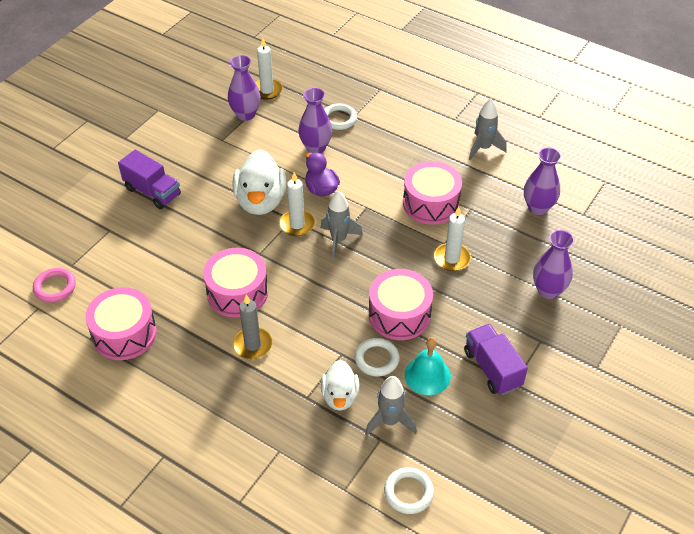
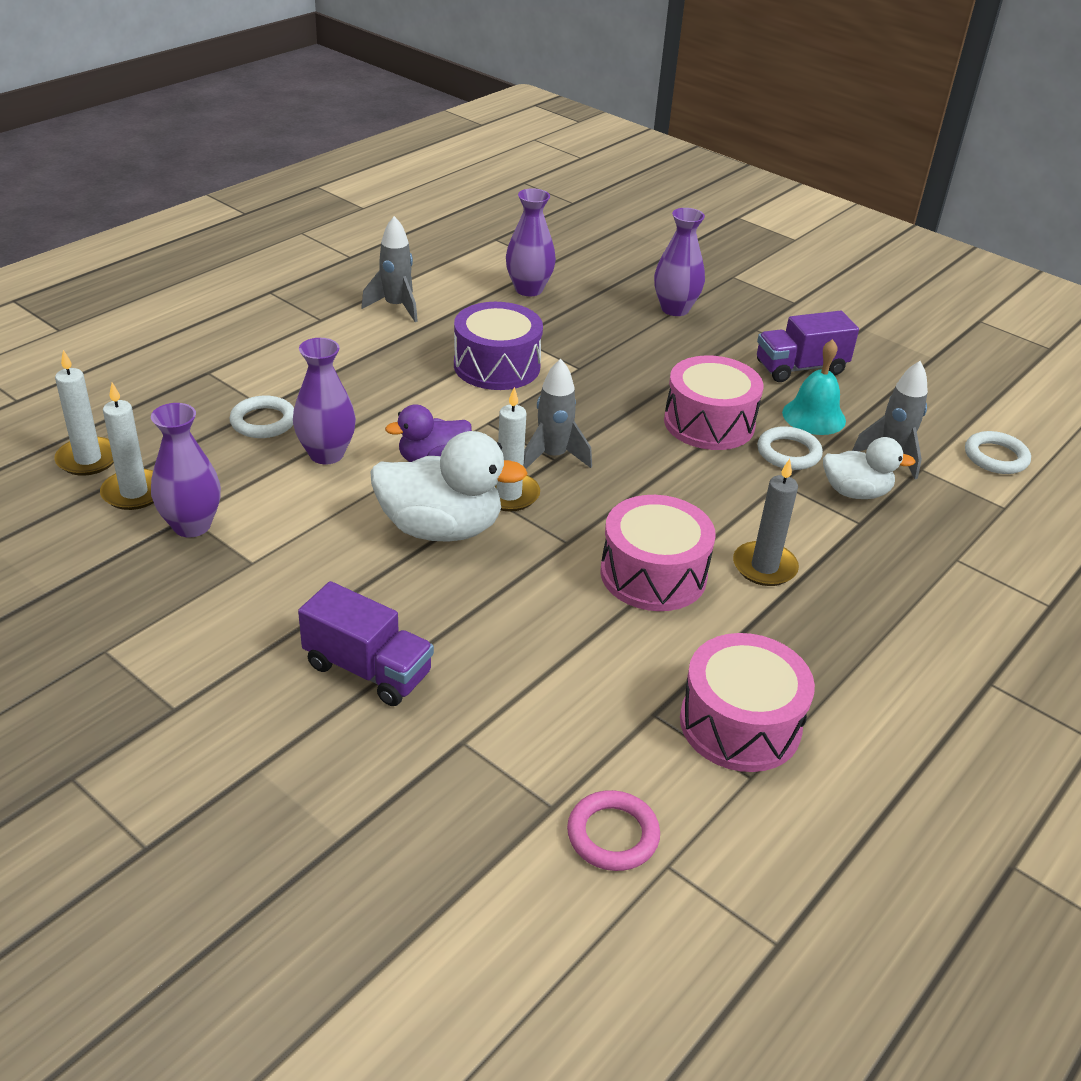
camera: 85 degrees left, 10 degrees down
purple truck [118,149,181,209] -> purple truck turned 75 degrees clockwise [298,581,434,706]
pink drum [403,161,462,225] -> purple drum [454,302,543,390]
white candle [434,207,471,271] -> white candle moved to [54,350,114,476]

